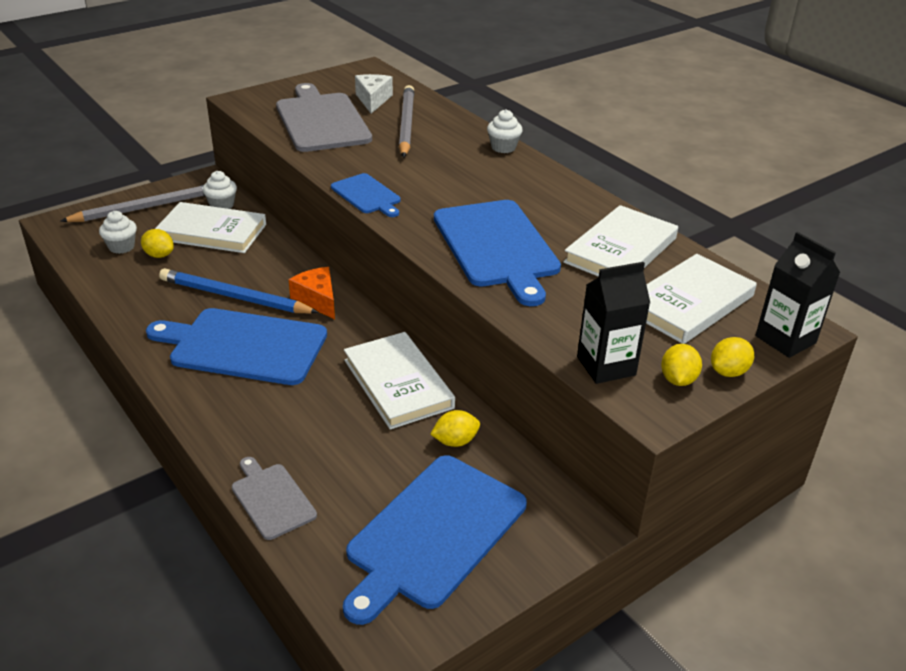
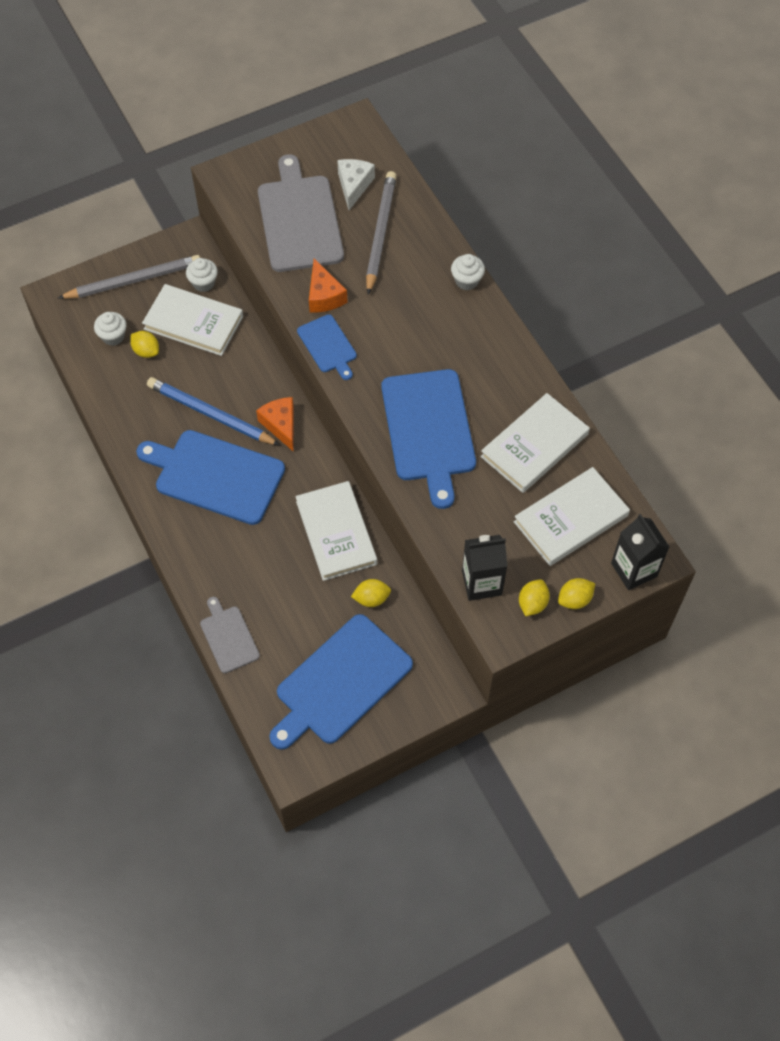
camera: 10 degrees right, 25 degrees up
none -> orange cheese [309,258,348,313]

